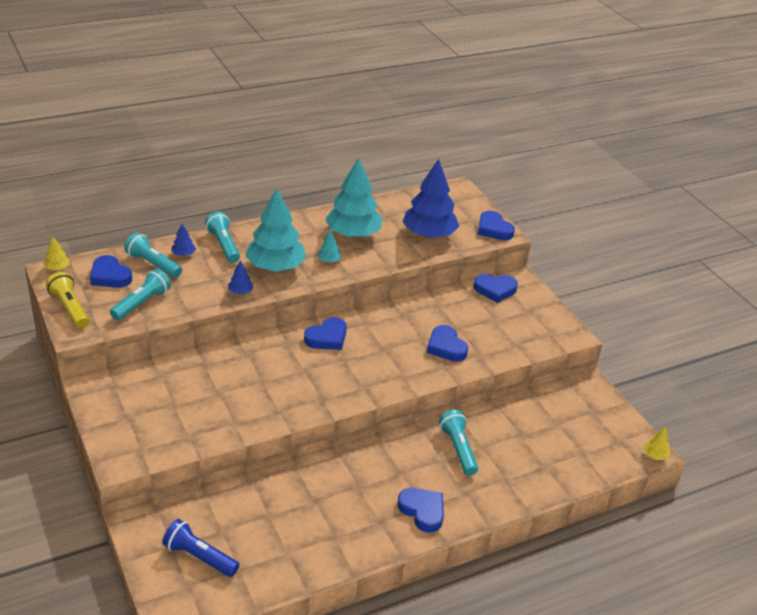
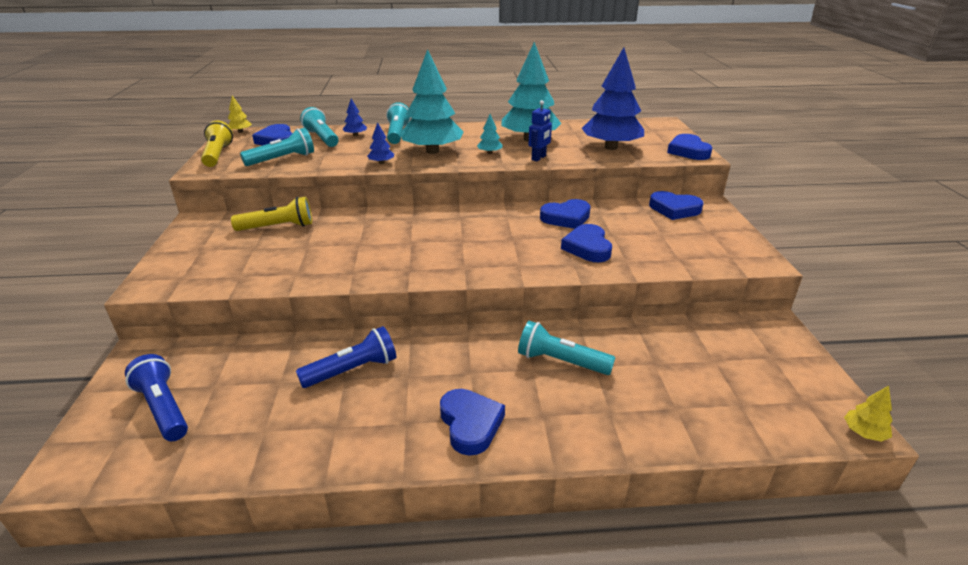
camera: 25 degrees right, 5 degrees down
blue heart [304,317,347,350] -> blue heart moved to [540,199,591,229]
turquoise flashlight [439,410,478,476] -> turquoise flashlight turned 75 degrees counterclockwise [518,321,615,375]
none -> yellow flashlight [231,196,312,231]
none -> blue flashlight [296,326,396,388]
none -> blue robot [528,100,552,161]

